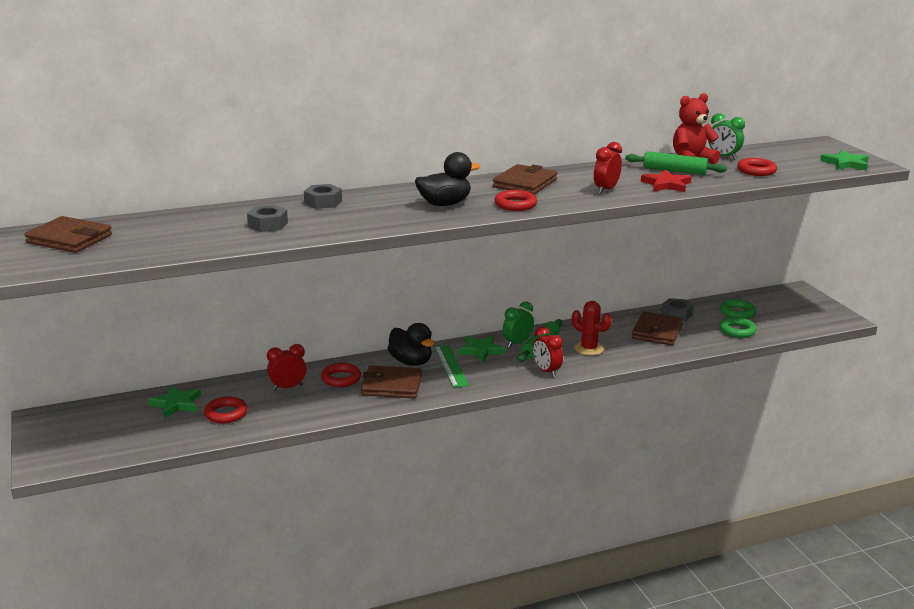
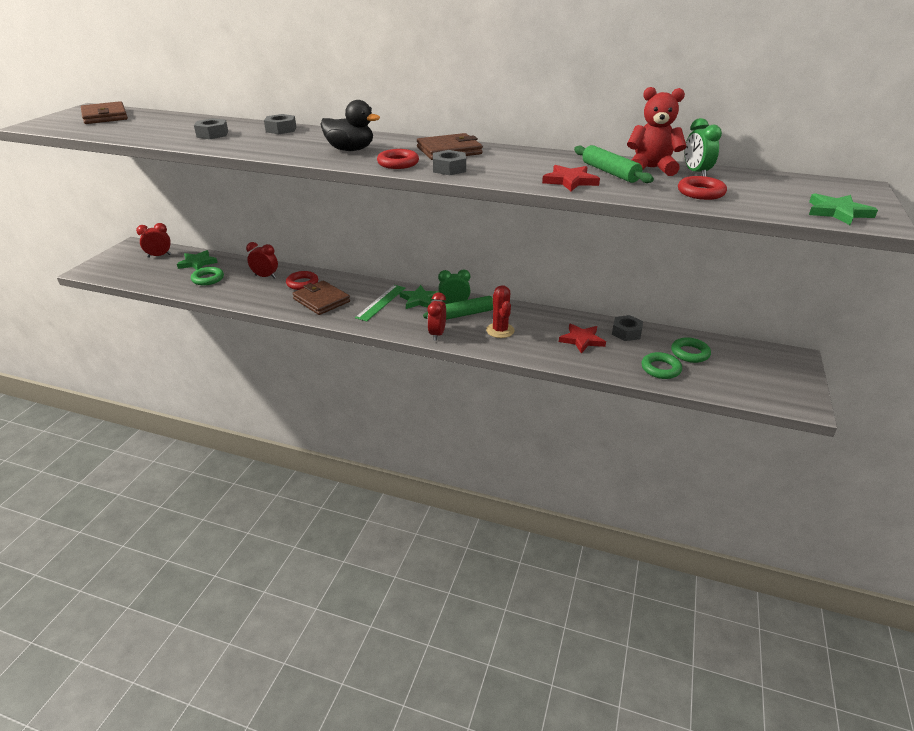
camera: 40 degrees right, 10 degrees up
red ring [204,396,247,423] -> green ring [191,267,224,285]
black duck [388,323,434,366] -> none
red clock [594,142,622,194] -> red clock moved to [136,223,171,258]
brown wallet [632,311,683,346] -> red star [559,324,606,354]
none -> grey nut [433,150,466,175]

